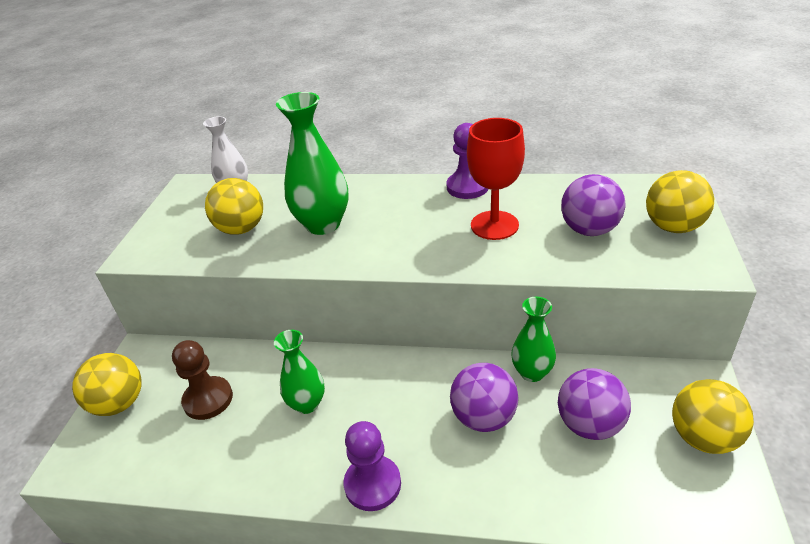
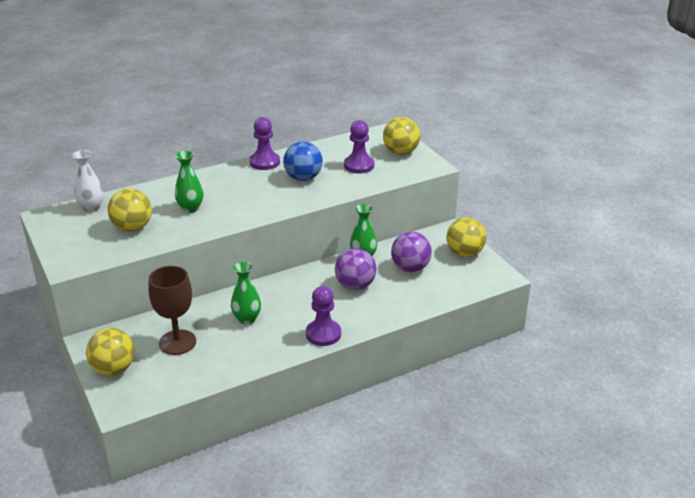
camera: 40 degrees left, 5 degrees down
brown pawn [172,340,233,420] -> brown goblet [148,266,196,355]
green vase [276,92,349,235] -> green vase [175,151,203,213], size x0.62
red goblet [467,118,525,240] -> blue ball [283,141,323,181]
purple ball [561,174,626,236] -> purple pawn [344,120,374,173]

